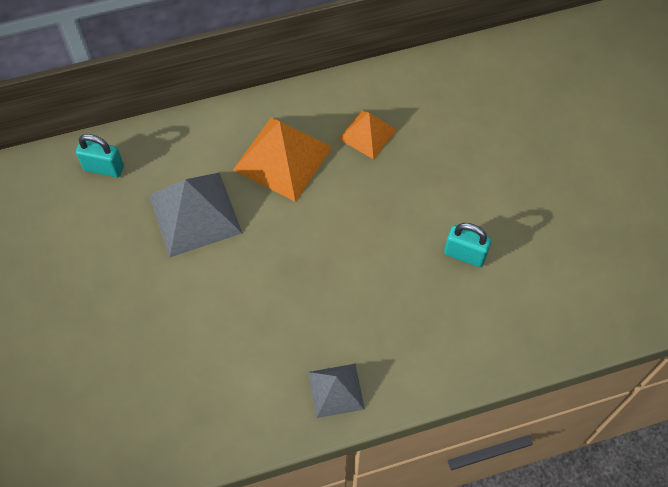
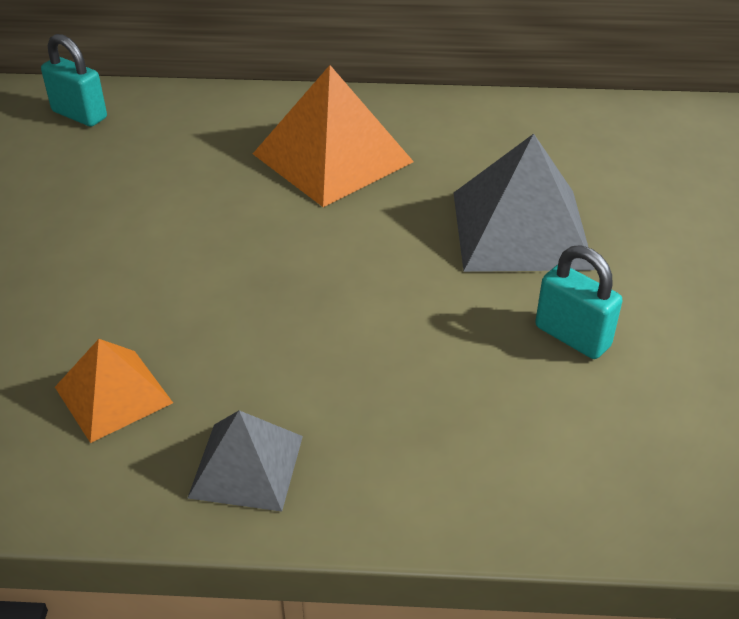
camera: 20 degrees right, 20 degrees down
grey pyramid [149,173,242,258] -> grey pyramid moved to [453,134,595,272]
orange pyramid [339,110,397,159] -> orange pyramid moved to [55,339,173,443]

